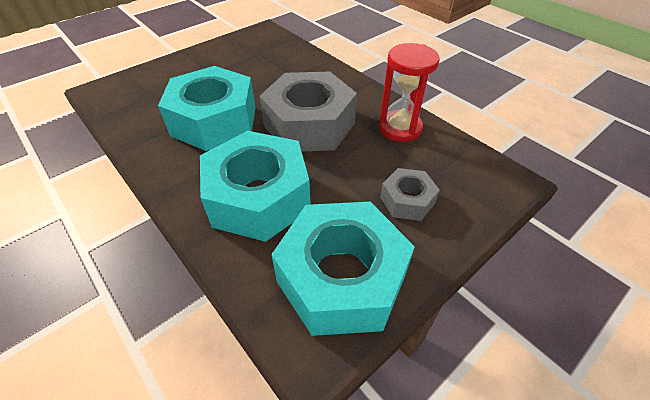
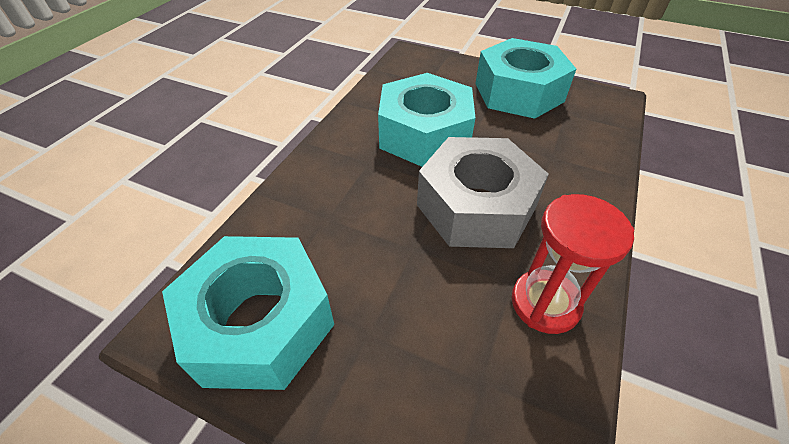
camera: 65 degrees right, 0 degrees up
turquoise nut [200,131,311,242] -> turquoise nut moved to [475,38,576,119]
grey nut [380,168,440,221] -> none

